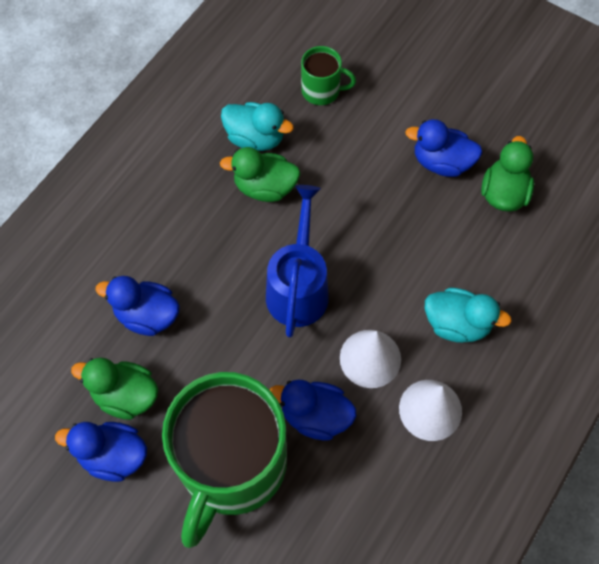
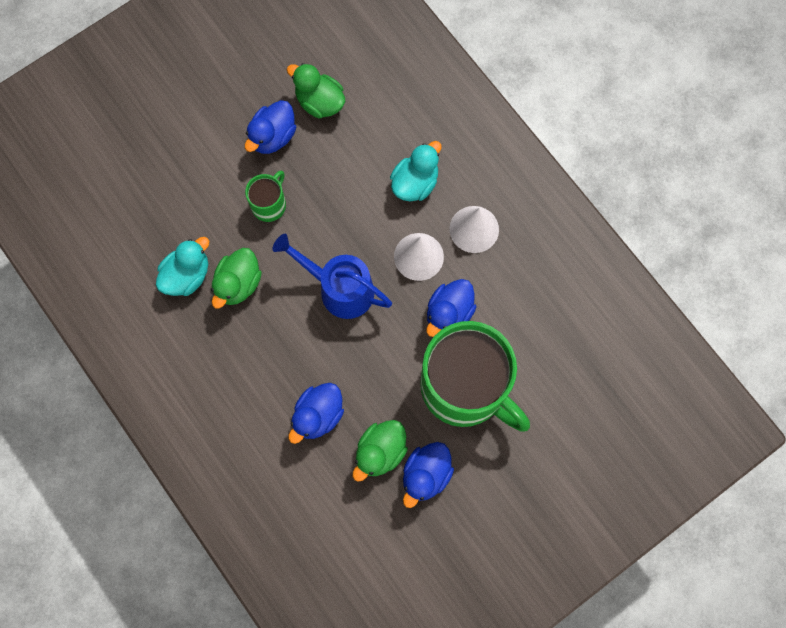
camera: 70 degrees left, 10 degrees up
green mug [301,46,356,105] -> green mug moved to [245,171,286,222]

